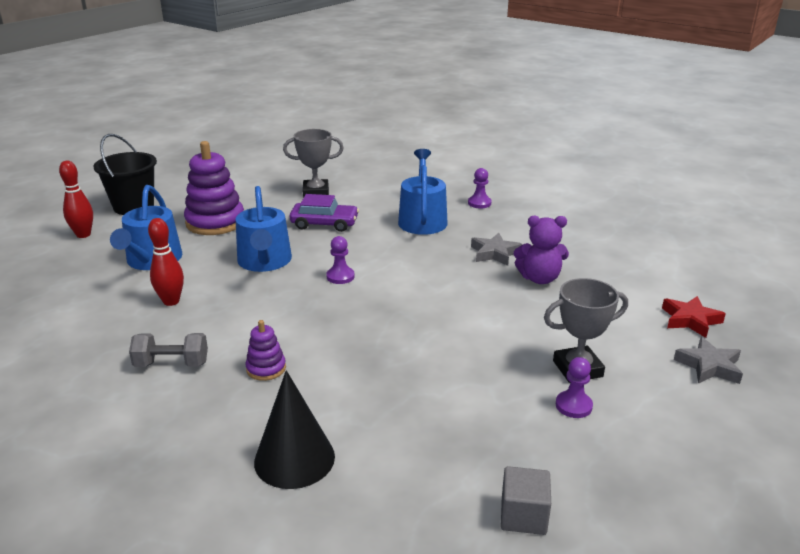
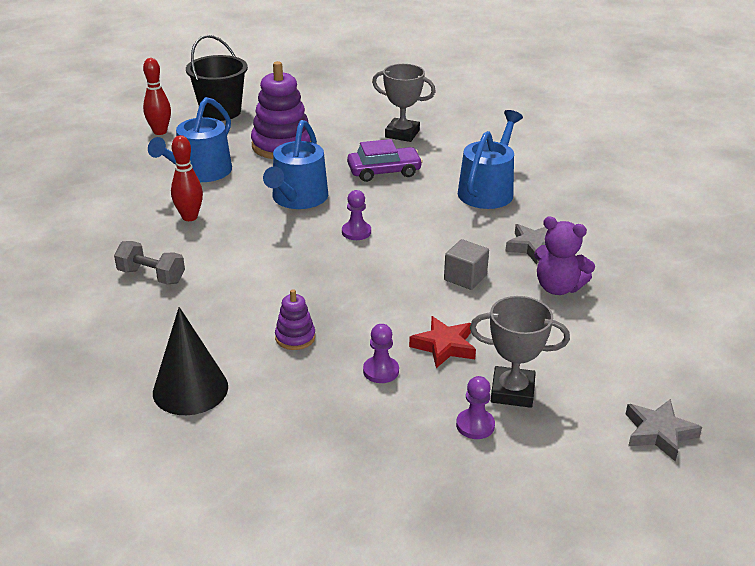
camera: 25 degrees right, 5 degrees up
purple stacking toy [245,320,286,381] -> purple stacking toy moved to [275,289,315,350]
purple car [289,194,359,232] -> purple car turned 45 degrees counterclockwise [347,139,423,182]
purple pawn [468,168,492,208] -> purple pawn moved to [363,324,399,383]
grey cube [501,466,551,535] -> grey cube moved to [444,239,489,290]
red star [662,296,726,338] -> red star moved to [409,316,476,368]

